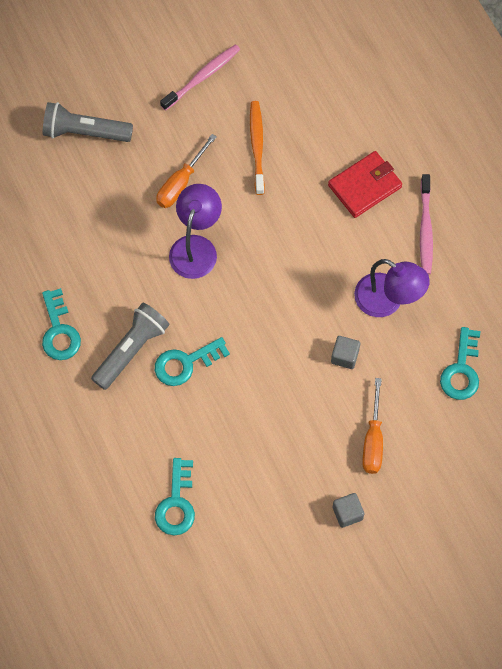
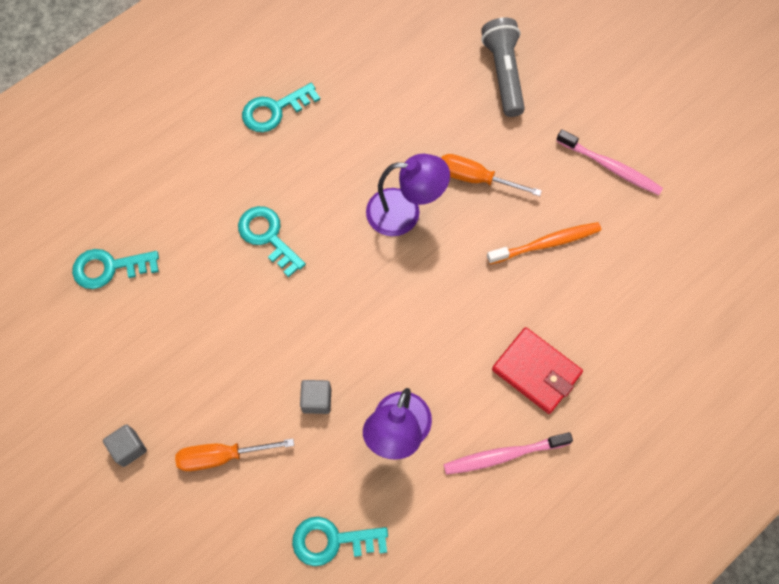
camera: 75 degrees right, 0 degrees up
grey flashlight [91,303,169,390] -> none

